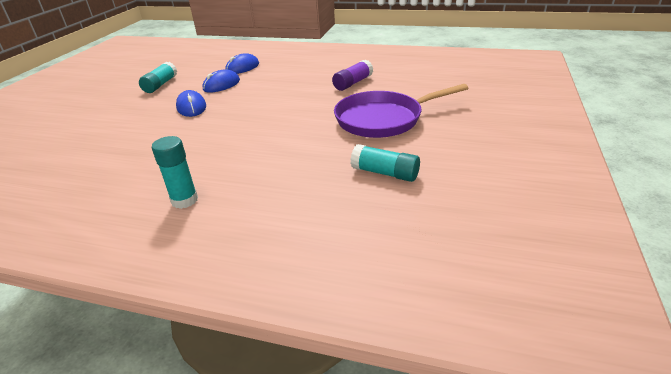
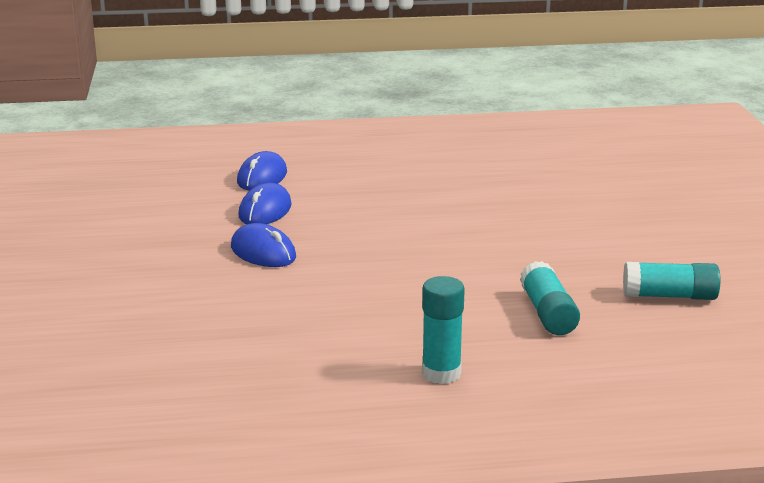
camera: 25 degrees left, 10 degrees down
turquoise glue stick [139,62,177,93] -> turquoise glue stick moved to [520,261,580,335]
purple glue stick [332,60,373,91] -> none
purple pan [334,84,468,138] -> none

